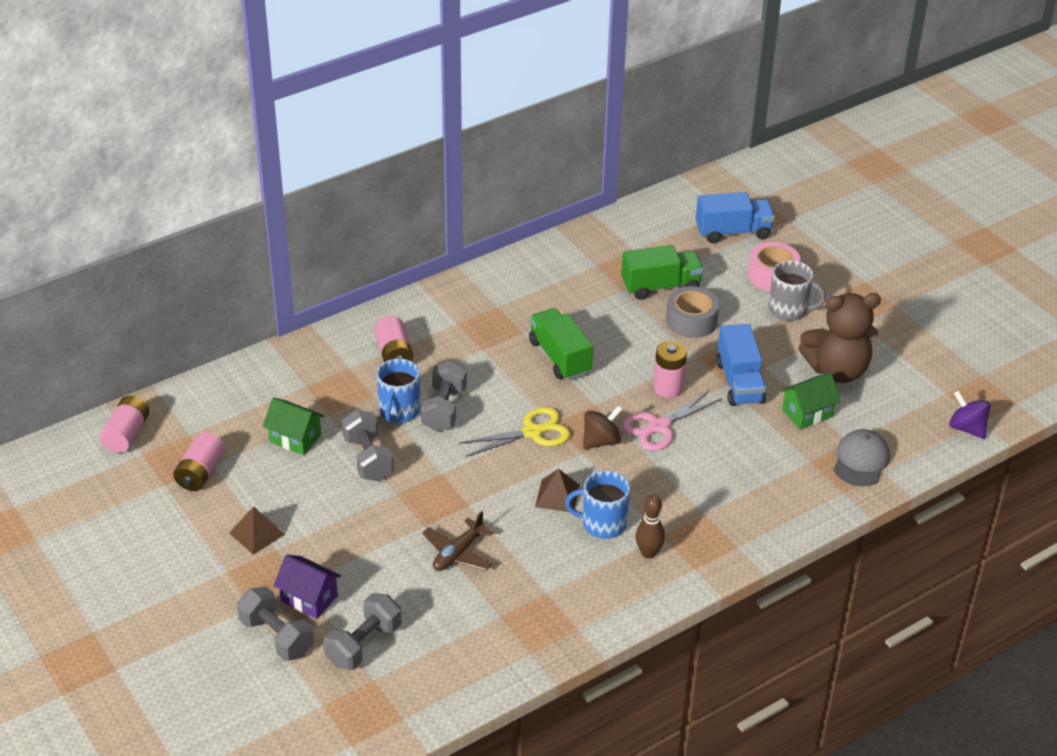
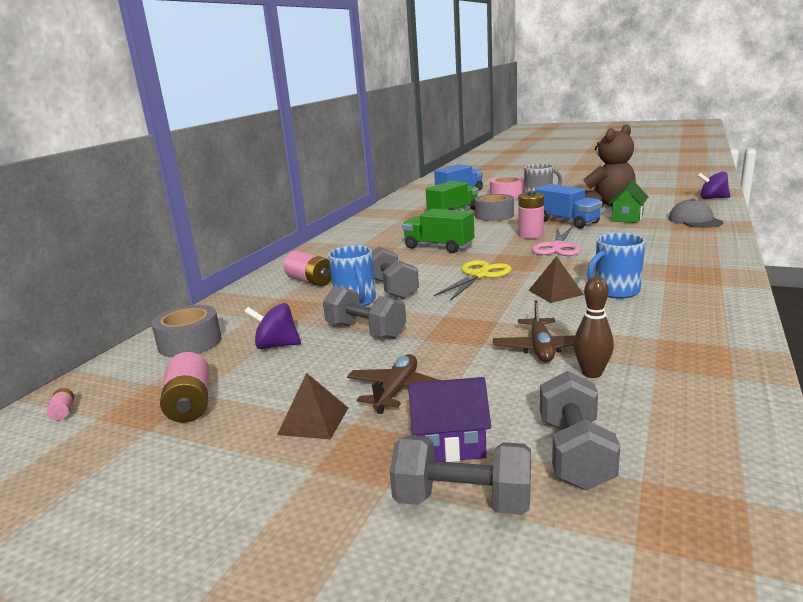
camera: 30 degrees left, 20 degrees down
pink battery [100,396,149,453] -> pink battery [47,388,74,420], size x0.46
green house [263,397,324,455] -> purple spinning top [244,303,301,349]
brown spinning top [583,406,623,449] -> none
brown bowling pin [635,495,665,559] -> brown bowling pin moved to [574,276,614,378]
none -> grey tape [151,305,222,357]
none -> brown plane [347,354,440,414]

